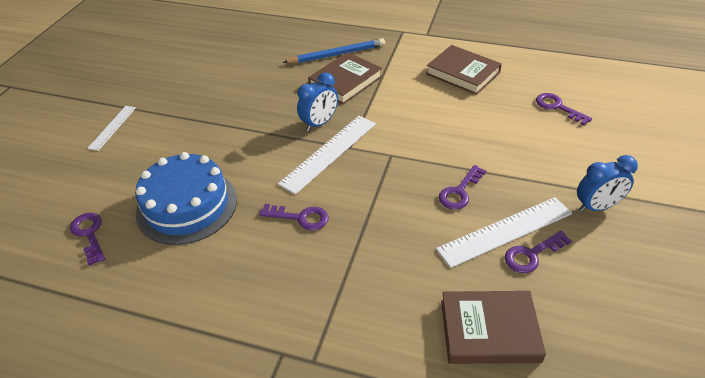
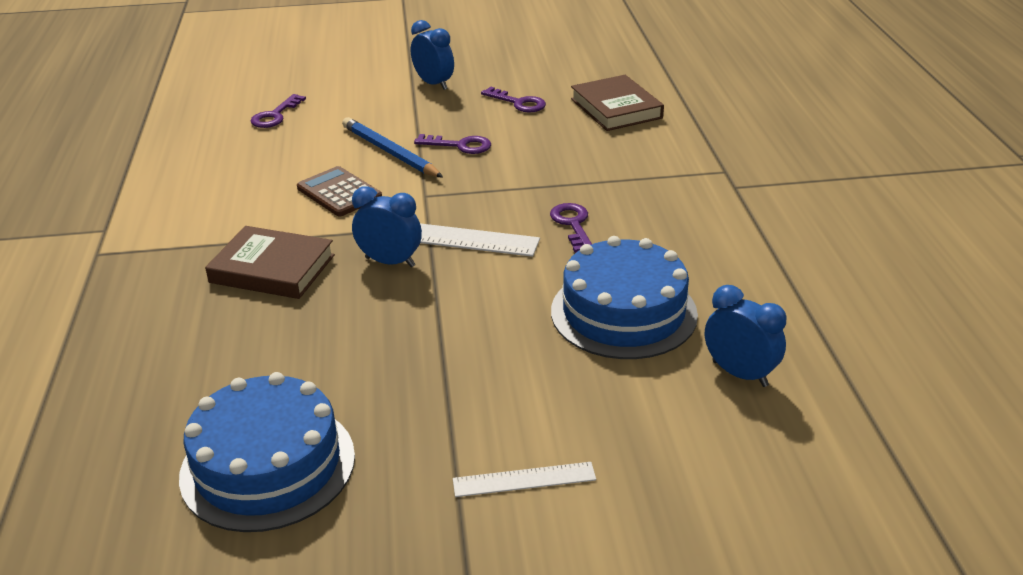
camera: 115 degrees left, 10 degrees down
purple key [70,213,105,266] -> blue clock [705,285,786,387]
blue pencil [283,38,385,63] -> blue pencil moved to [342,117,443,178]
brown book [426,45,502,95] -> none
white ruler [436,197,572,268] -> none
none -> blue cake [179,372,355,532]
none -> brown calculator [297,166,382,217]

